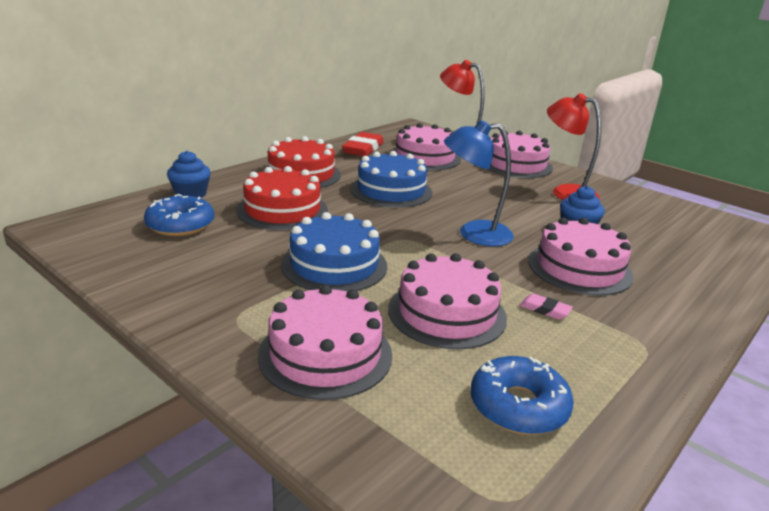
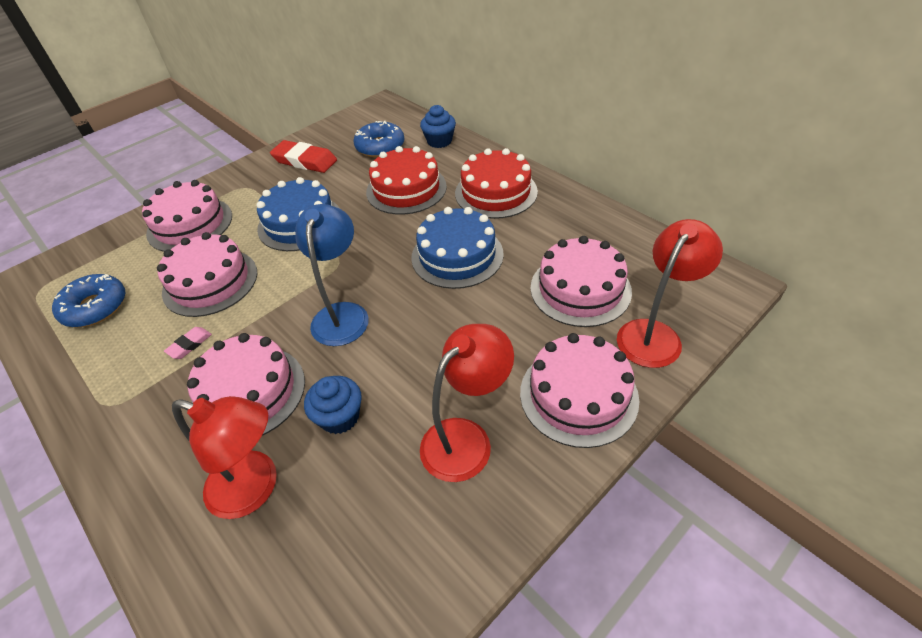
camera: 100 degrees right, 20 degrees up
red eraser [342,132,384,156] -> red eraser moved to [270,140,337,173]
none -> red lamp [172,396,277,519]

